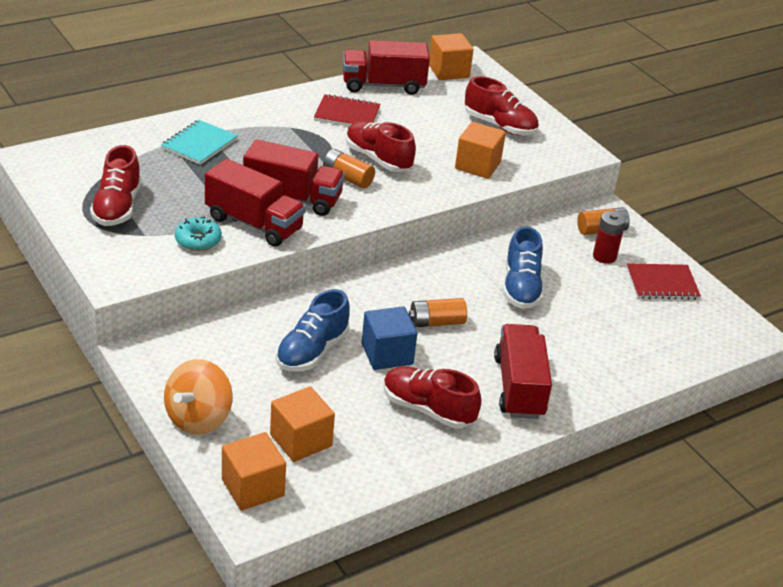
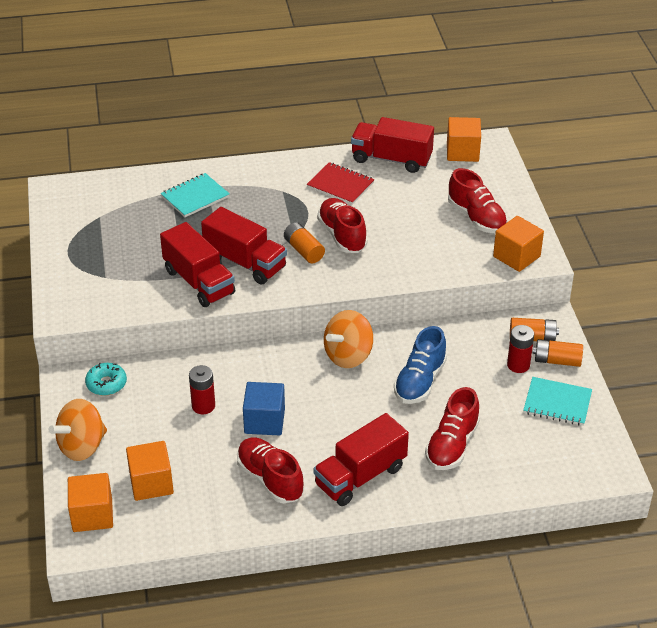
camera: 25 degrees right, 5 degrees up
red shoe [90,145,141,226] -> red shoe moved to [425,387,480,470]
turquoise donut [175,217,222,251] -> turquoise donut moved to [85,362,127,396]
blue shoe [276,289,350,371] -> red battery [189,365,215,414]
orange battery [409,298,467,327] -> orange battery moved to [532,339,583,367]
orange cube [455,122,506,179] -> orange cube moved to [493,216,544,272]
red truck [494,324,552,419] -> red truck turned 150 degrees counterclockwise [313,413,409,506]
red notebook [626,263,701,300] -> turquoise notebook [523,377,592,426]
none -> orange spinning top [324,310,373,368]

